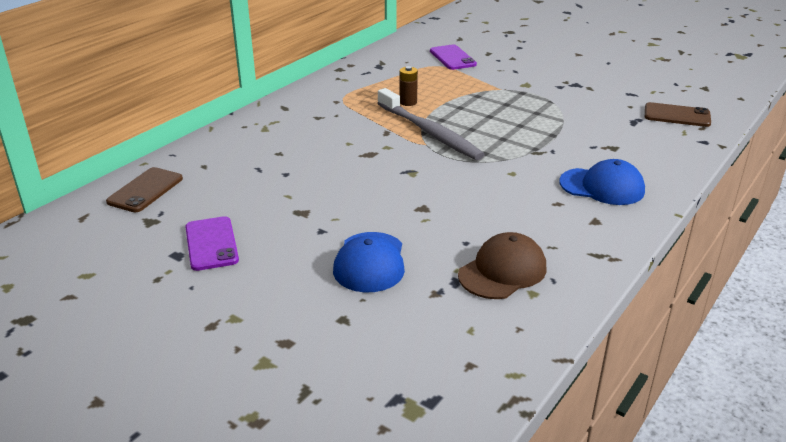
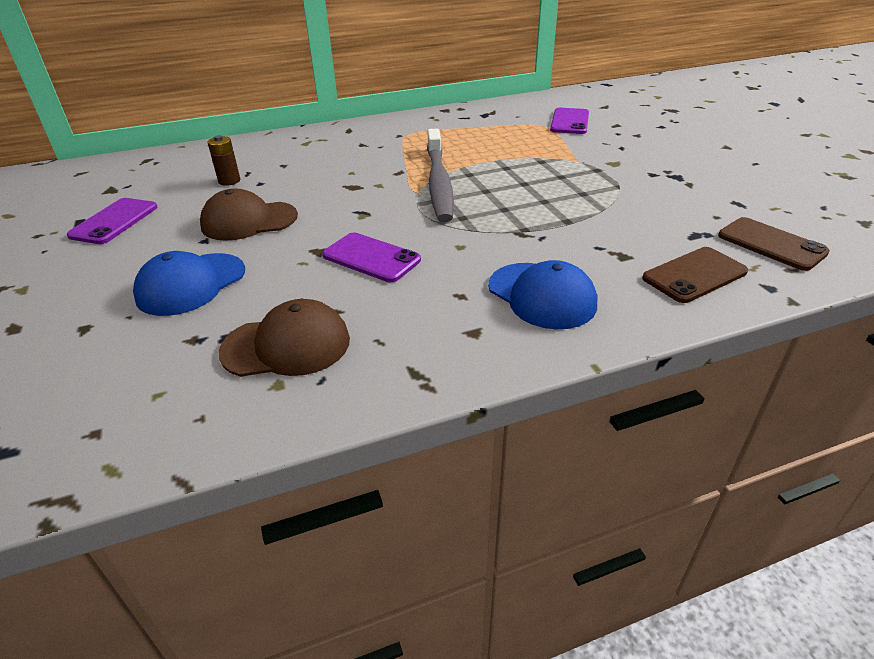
camera: 35 degrees right, 5 degrees up
brown phone [106,167,183,212] -> brown phone moved to [642,247,748,303]
brown battery [399,66,418,106] -> brown battery moved to [207,135,240,186]
none -> brown cap [200,189,298,241]
none -> purple phone [322,233,421,282]

